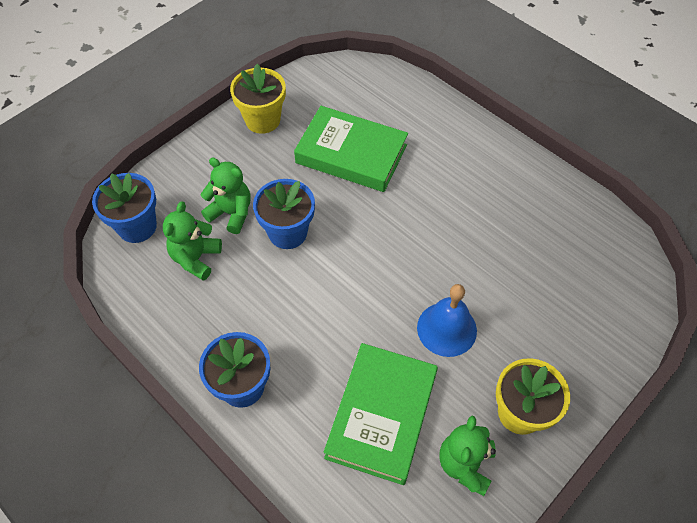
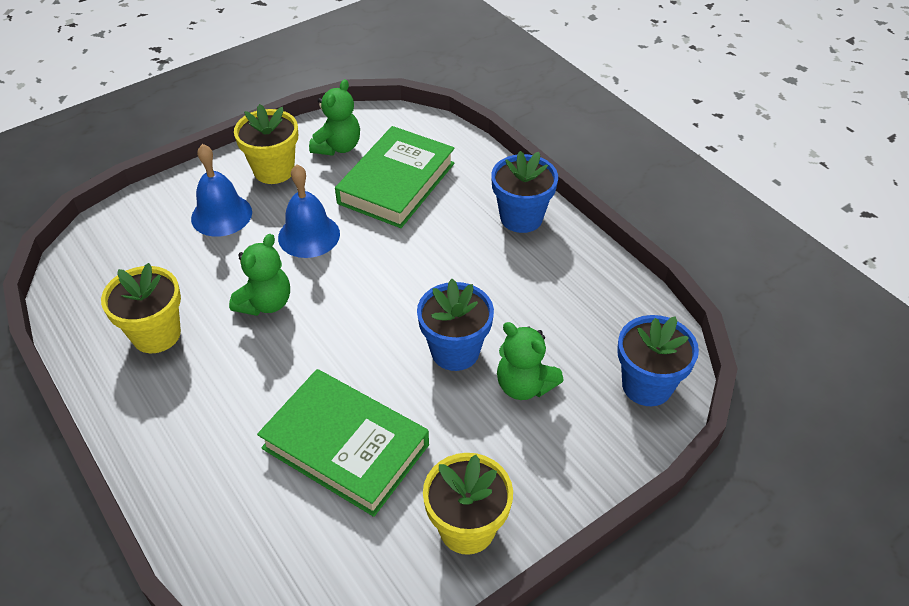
camera: 170 degrees left, 10 degrees down
green teddy bear [163,201,222,281] -> green teddy bear moved to [229,234,290,316]
none -> yellow flower pot [101,263,181,353]
none -> blue bell [191,144,252,237]

